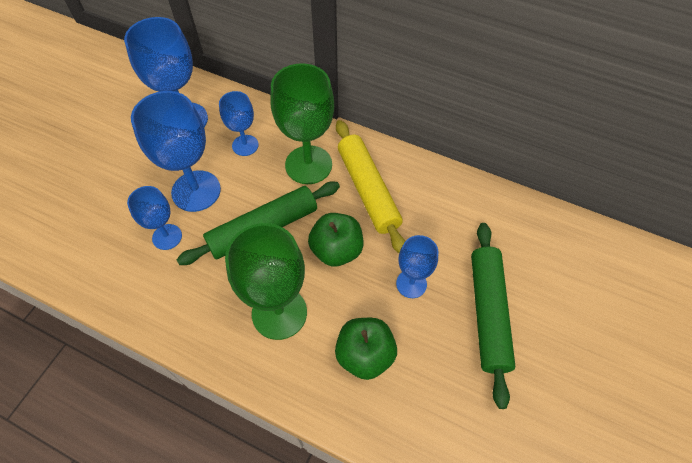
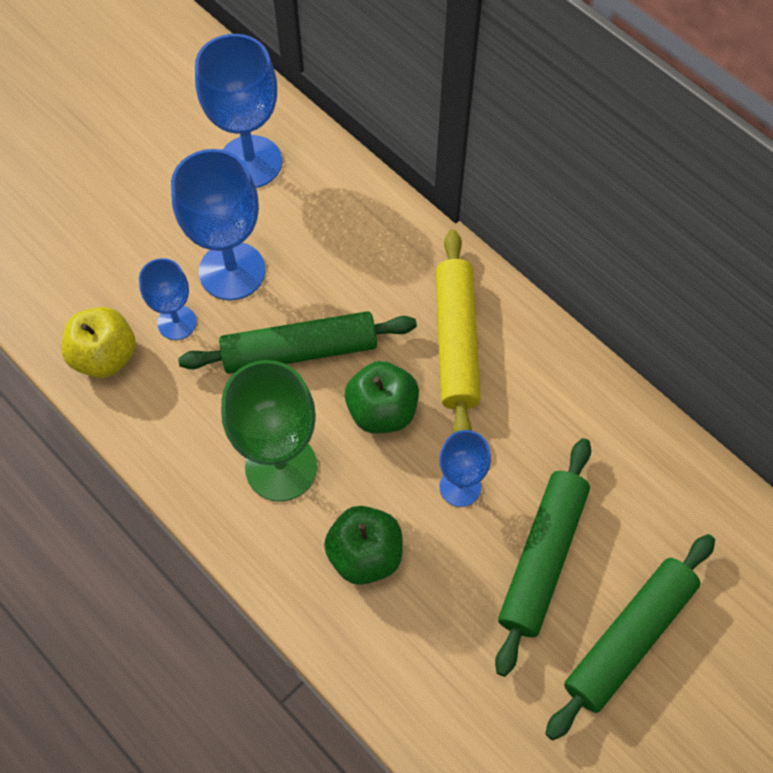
camera: 20 degrees right, 5 degrees up
blue goblet [219,91,259,156] -> none
green goblet [270,63,334,184] -> none
none -> yellow apple [61,307,136,378]
none -> green rolling pin [545,534,715,740]

